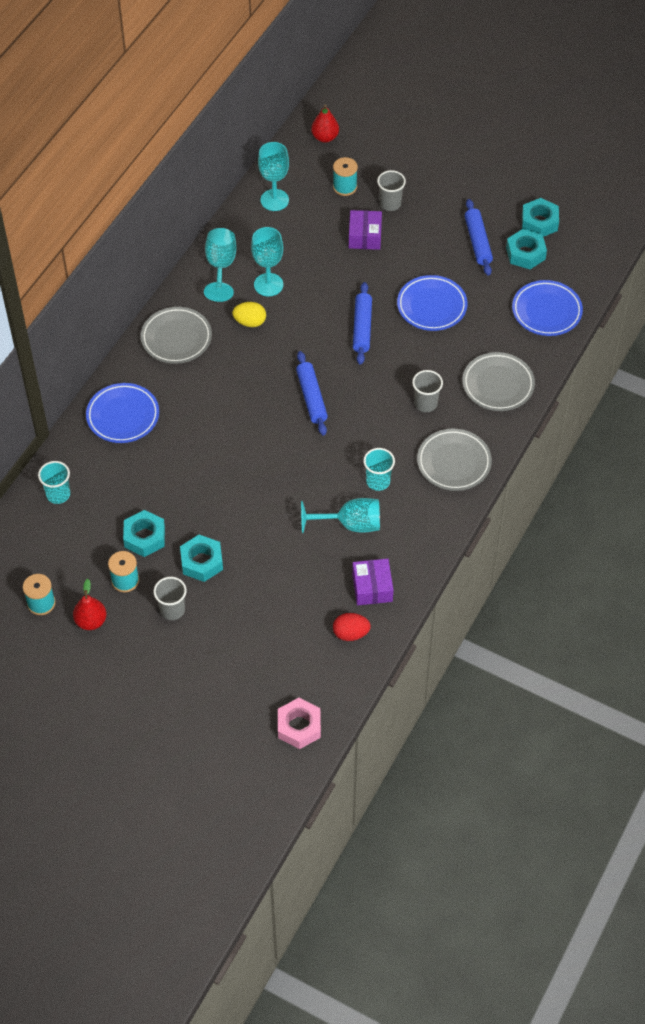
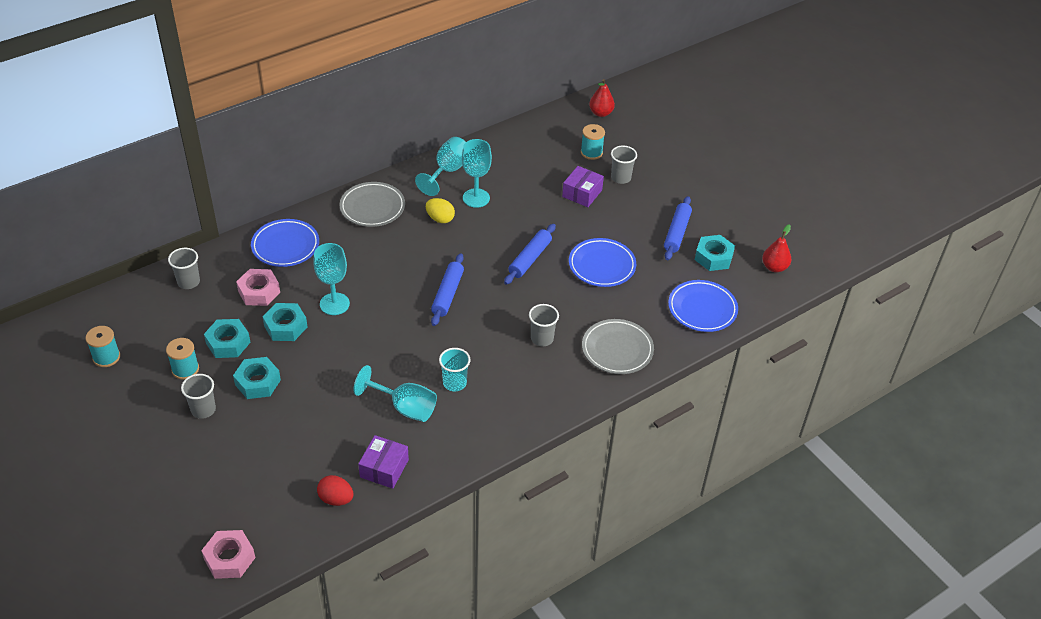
camera: 25 degrees right, 10 degrees down
turquoise cup [38,461,70,504] -> grey cup [168,248,200,289]
red pear [73,579,107,630] -> red pear moved to [762,224,791,272]
turquoise goblet [258,142,289,211] -> turquoise goblet moved to [313,243,350,315]
grey plate [417,429,492,491] -> none
turquoise nut [522,198,559,237] -> turquoise nut moved to [262,303,307,341]
none -> pink nut [236,269,280,306]

